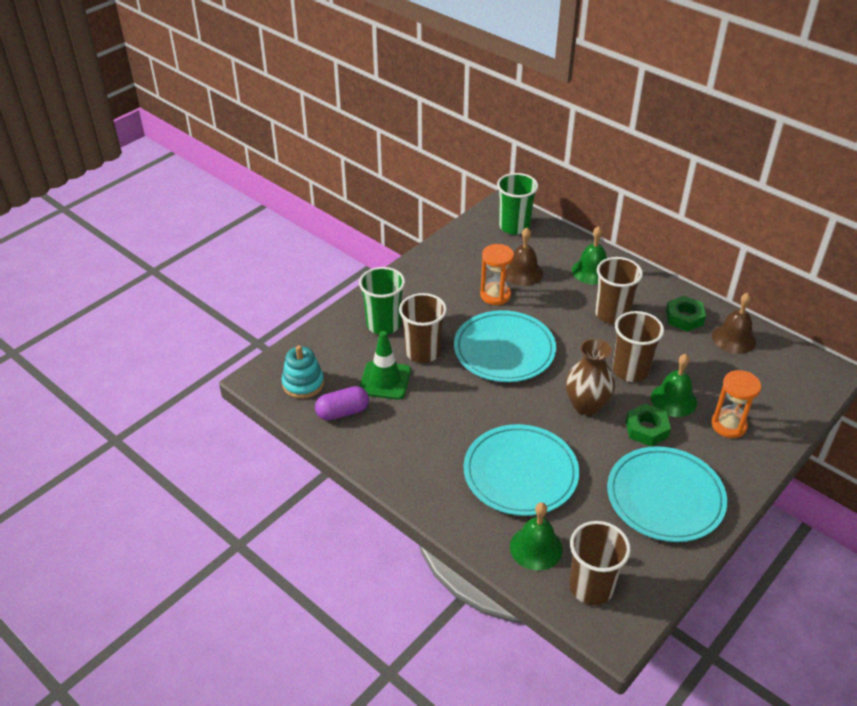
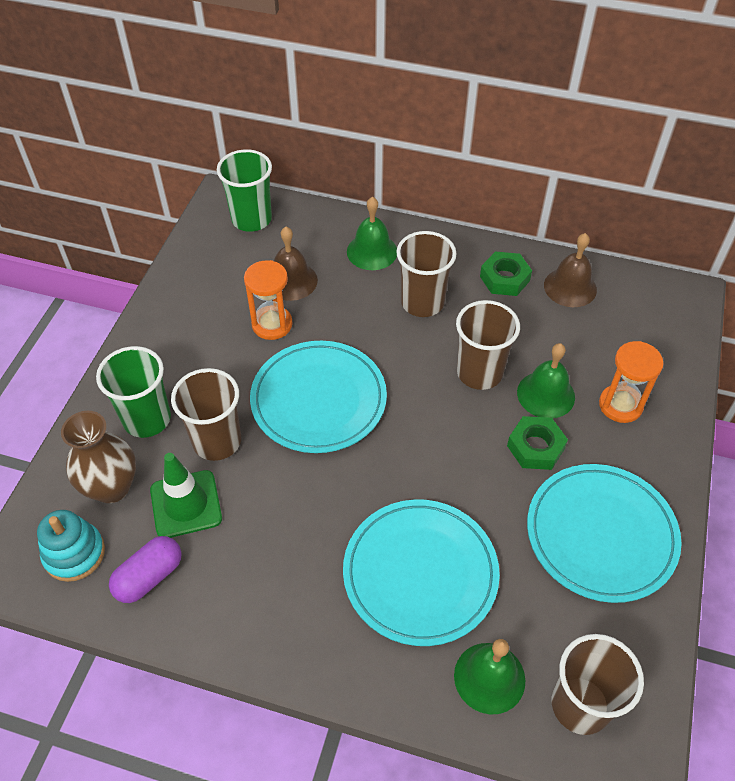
camera: 25 degrees left, 10 degrees up
brown vase [566,338,615,416] -> brown vase moved to [61,411,136,503]

